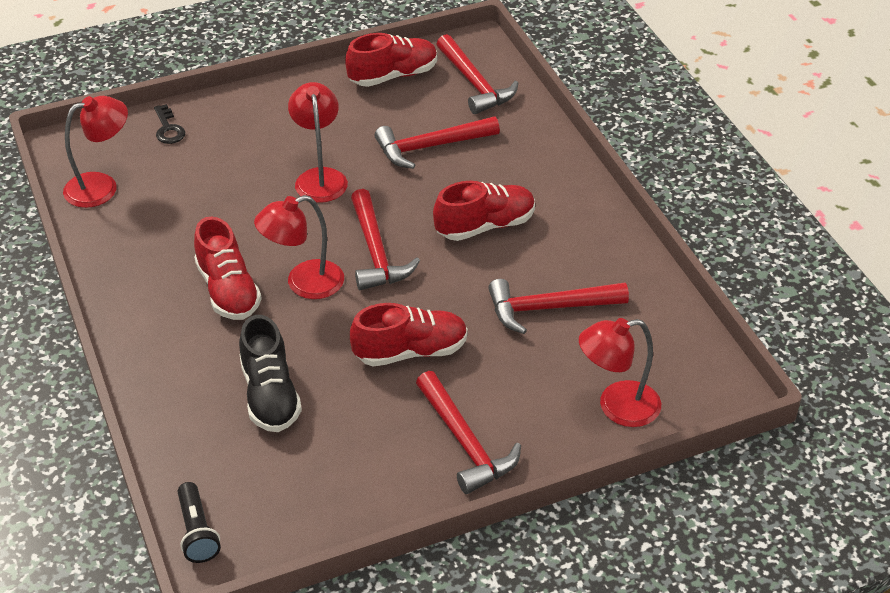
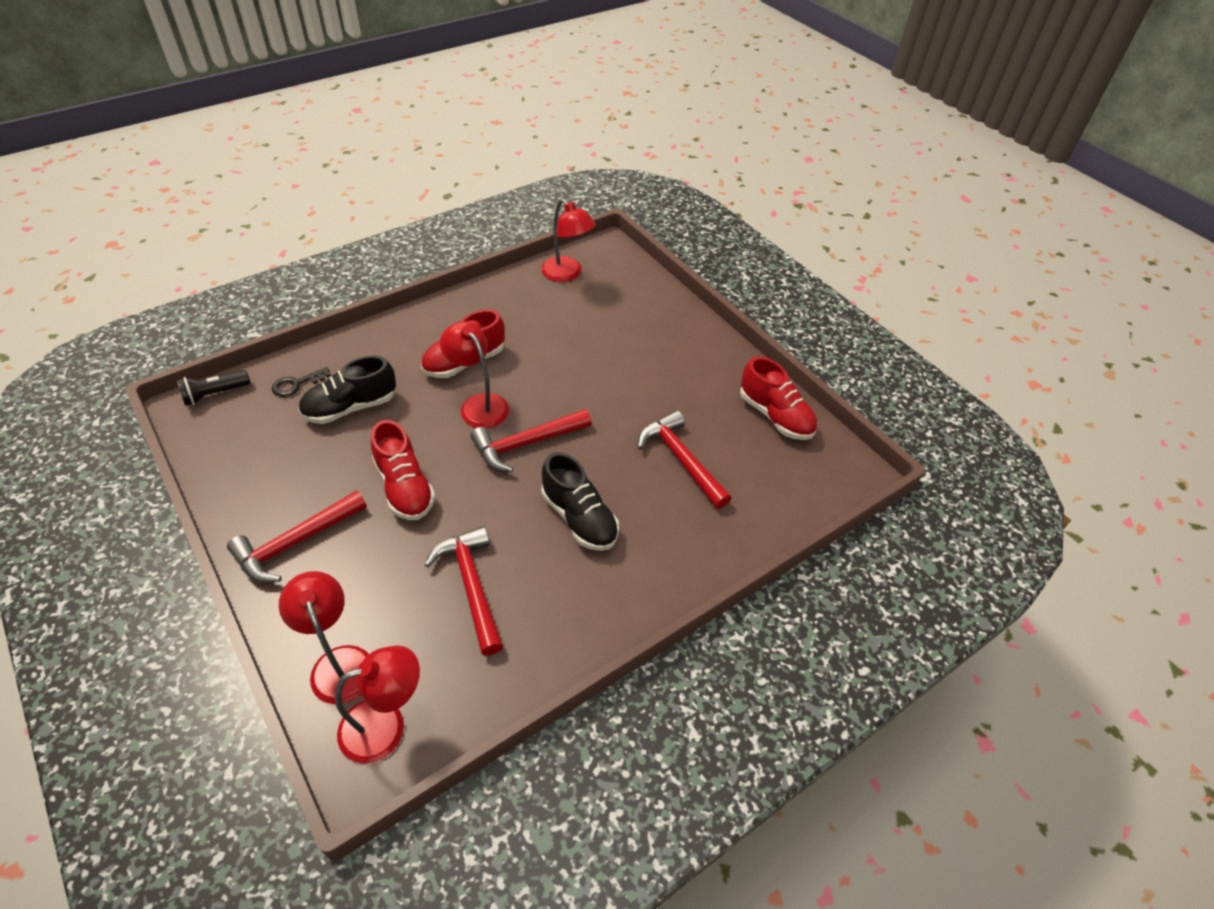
camera: 75 degrees right, 5 degrees up
black key [154,104,185,144] -> black key moved to [272,367,331,397]
red lamp [288,82,348,203] -> red lamp moved to [335,645,420,763]
red shoe [433,181,535,241] -> black shoe [541,452,619,551]
red hammer [436,34,518,114] -> none

